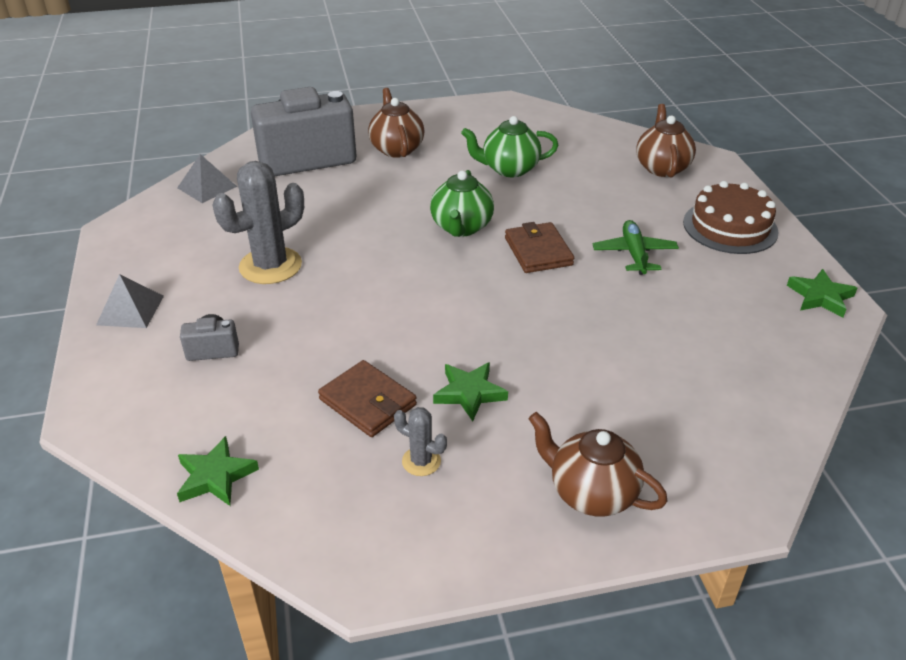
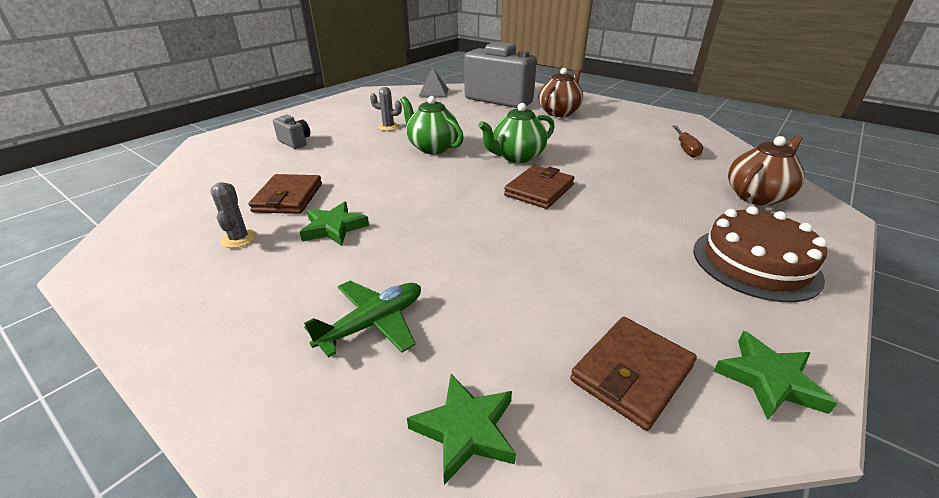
camera: 50 degrees right, 5 degrees down
grey pyramid [96,274,164,328] -> none
green star [177,436,259,506] -> green star moved to [407,374,516,485]
grey cactus [212,161,304,284] -> grey cactus [370,87,402,131], size x0.49
green teapot [461,116,558,177] -> green teapot moved to [400,96,464,154]
brown teapot [529,412,667,517] -> none
green plane [593,220,679,275] -> green plane moved to [304,281,421,358]
none -> brown wallet [570,317,697,431]
none -> brown screwdriver [673,126,703,158]

